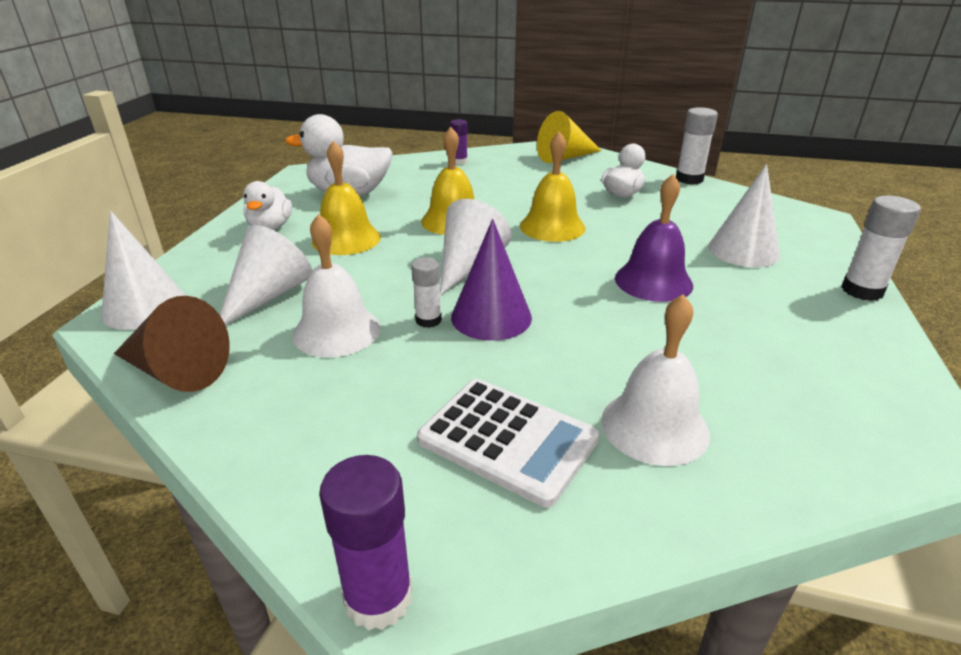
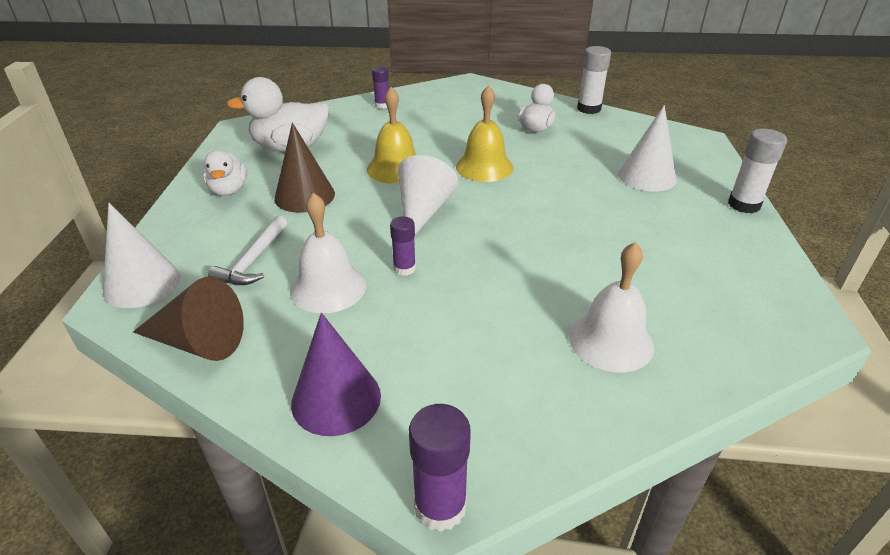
camera: 10 degrees left, 5 degrees up
white cone [220,225,312,325] -> white hammer [208,216,287,285]
yellow bell [312,141,381,255] -> brown cone [274,122,335,213]
white glue stick [411,258,442,328] -> purple glue stick [390,216,416,276]
white calculator [417,379,599,508] -> none
purple cone [451,219,532,341] -> purple cone moved to [291,312,381,436]
yellow cone [537,111,602,163] -> none
purple bell [615,174,693,302] -> none

